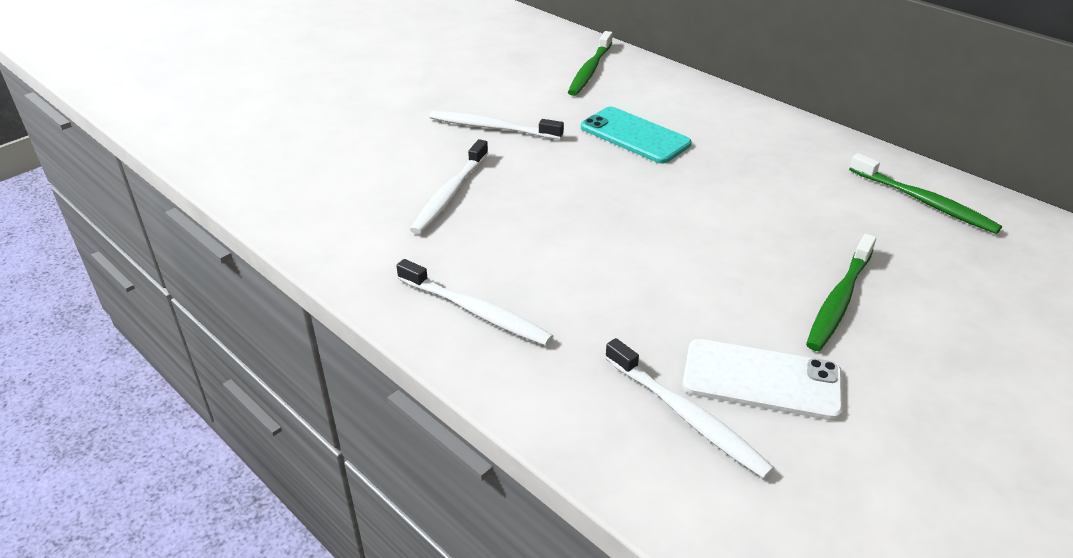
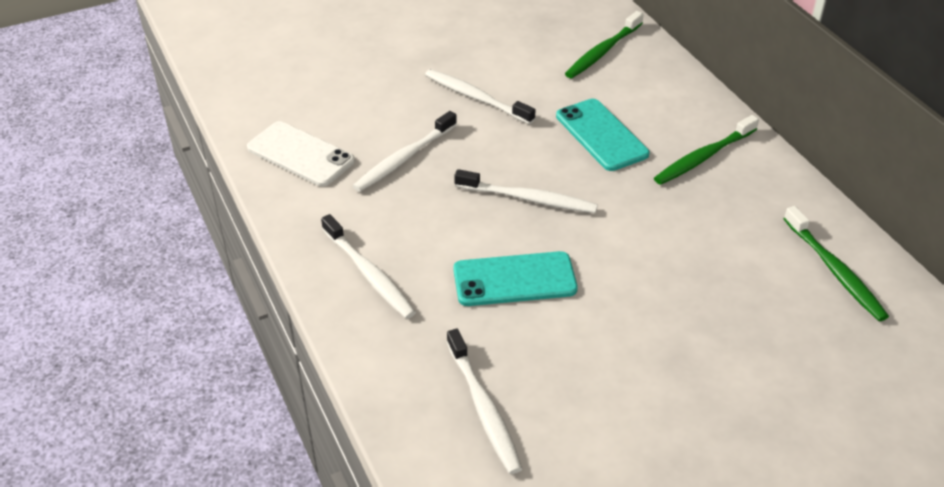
camera: 20 degrees right, 5 degrees up
white phone [682,339,843,420] -> white phone moved to [247,121,355,187]
green toothbrush [806,234,876,351] -> green toothbrush moved to [654,115,759,185]
none -> turquoise phone [453,251,578,306]
none -> white toothbrush [454,169,598,213]

